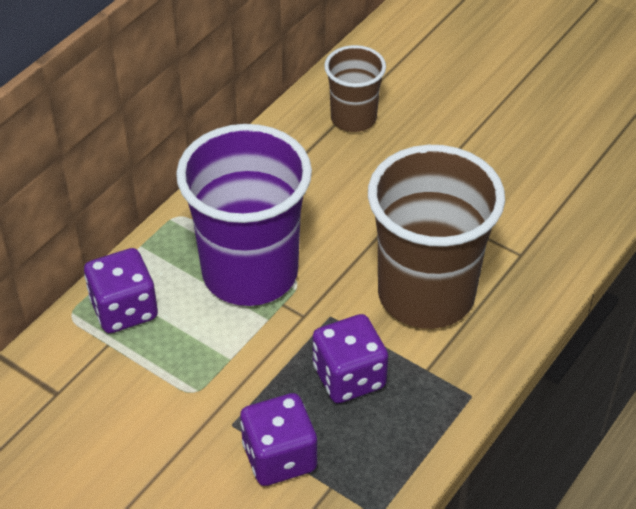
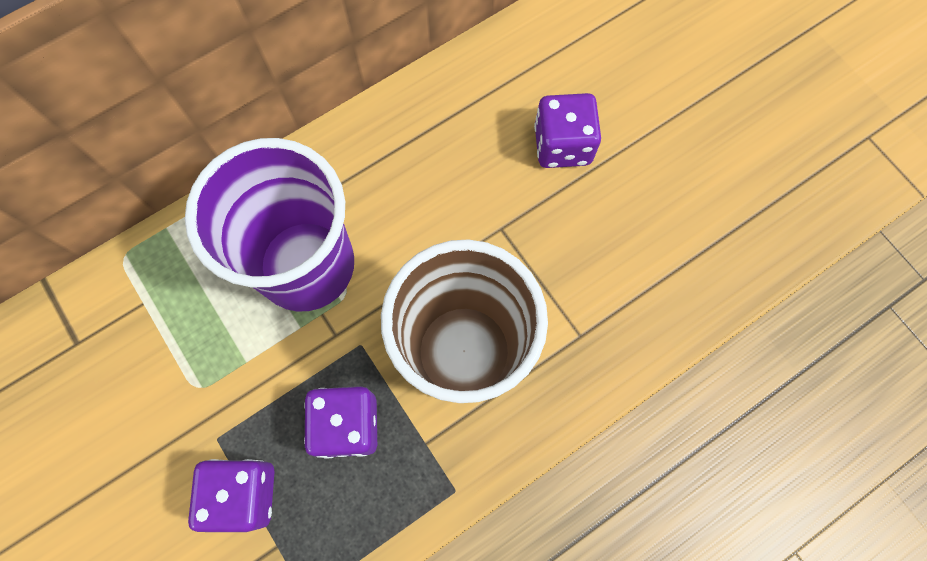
camera: 20 degrees right, 25 degrees up
purple dice [84,248,158,333] -> purple dice moved to [534,93,601,168]
brown cup [324,45,386,132] -> none

